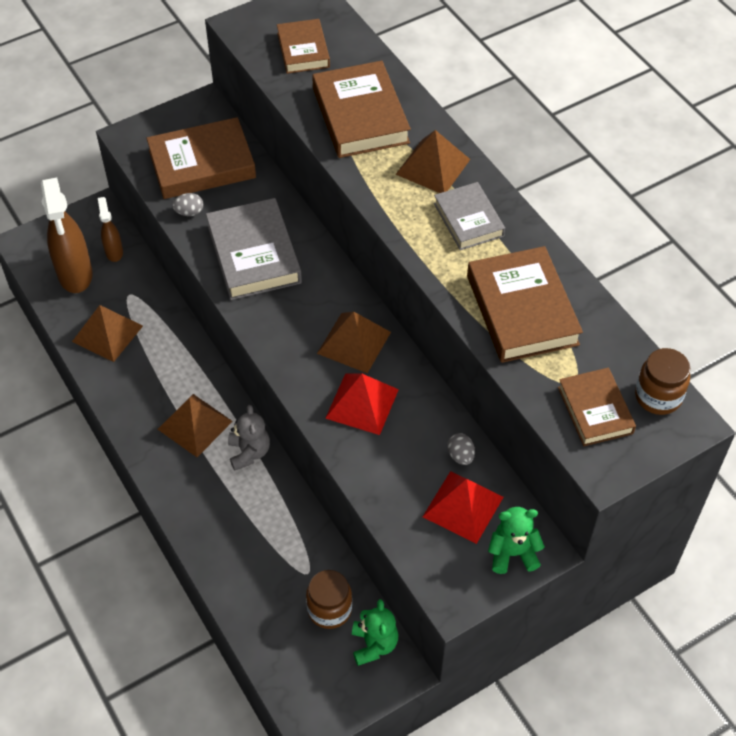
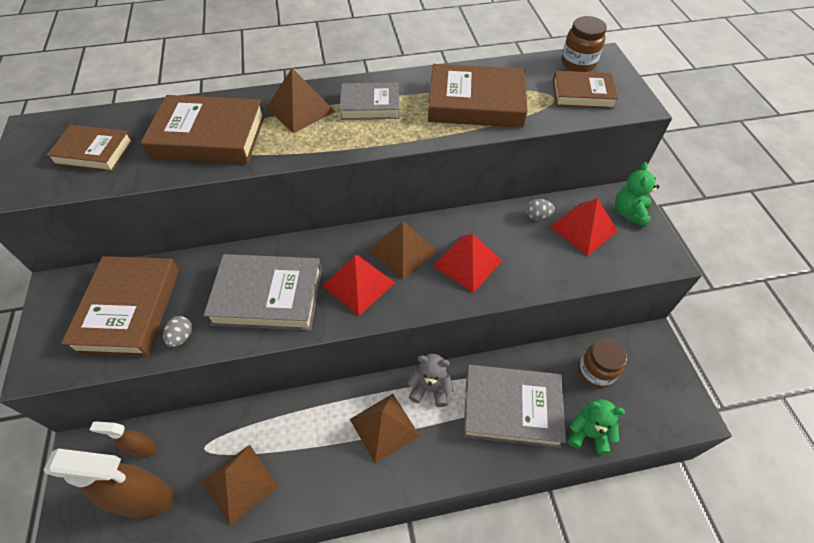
camera: 70 degrees left, 0 degrees up
green teddy bear [352,599,398,666] -> green teddy bear moved to [568,399,625,454]
none -> red pyramid [323,255,395,316]
none -> grey book [463,365,566,448]

